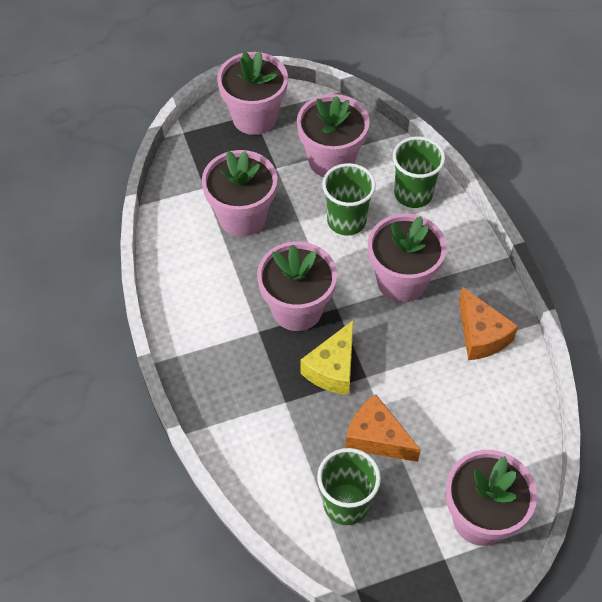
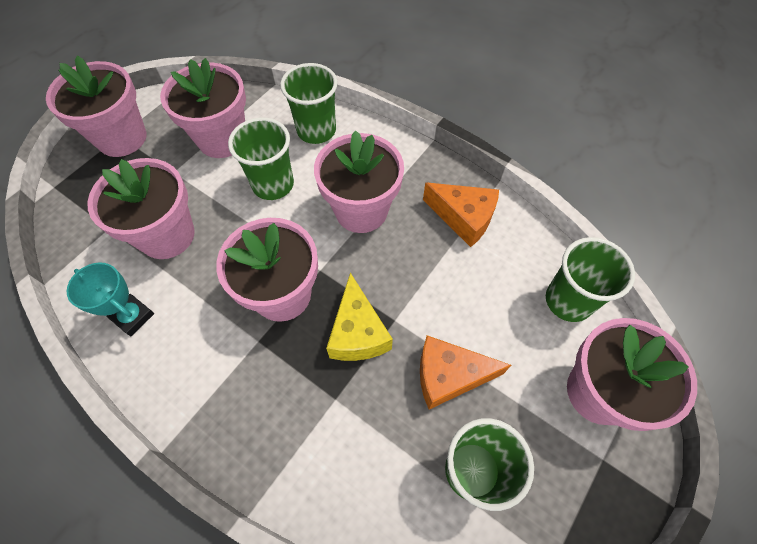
camera: 35 degrees left, 5 degrees up
none -> turquoise trophy [66,262,154,336]
none -> green cup [546,237,635,322]

